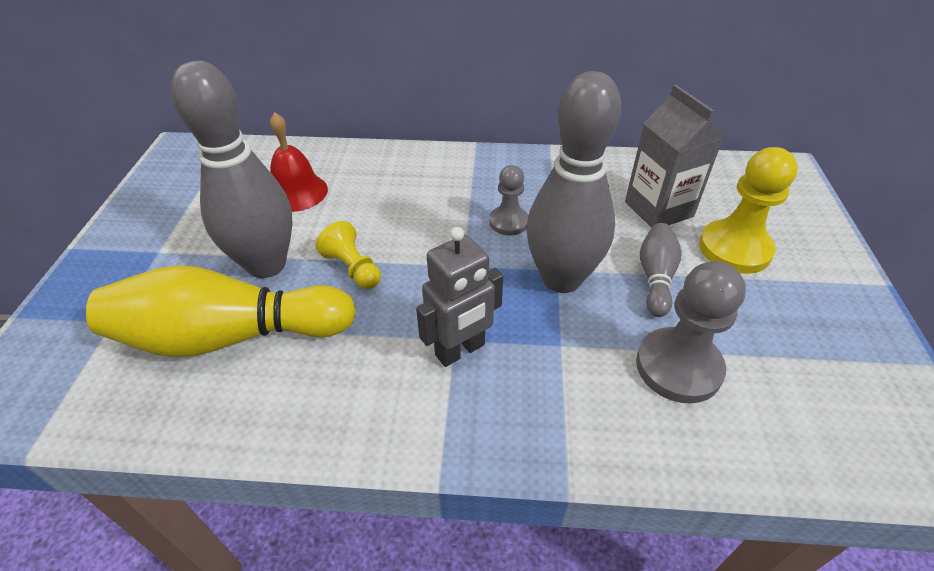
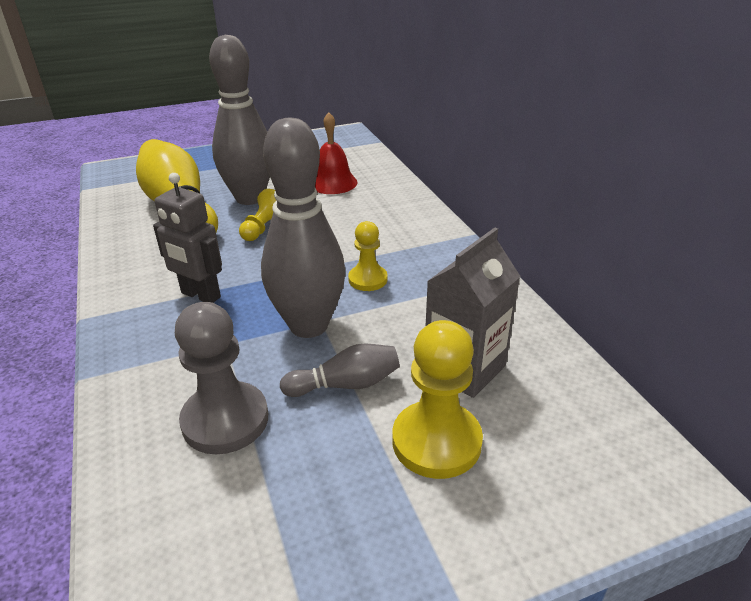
camera: 65 degrees right, 10 degrees down
grey pawn [489,165,529,235] -> yellow pawn [348,221,387,291]

